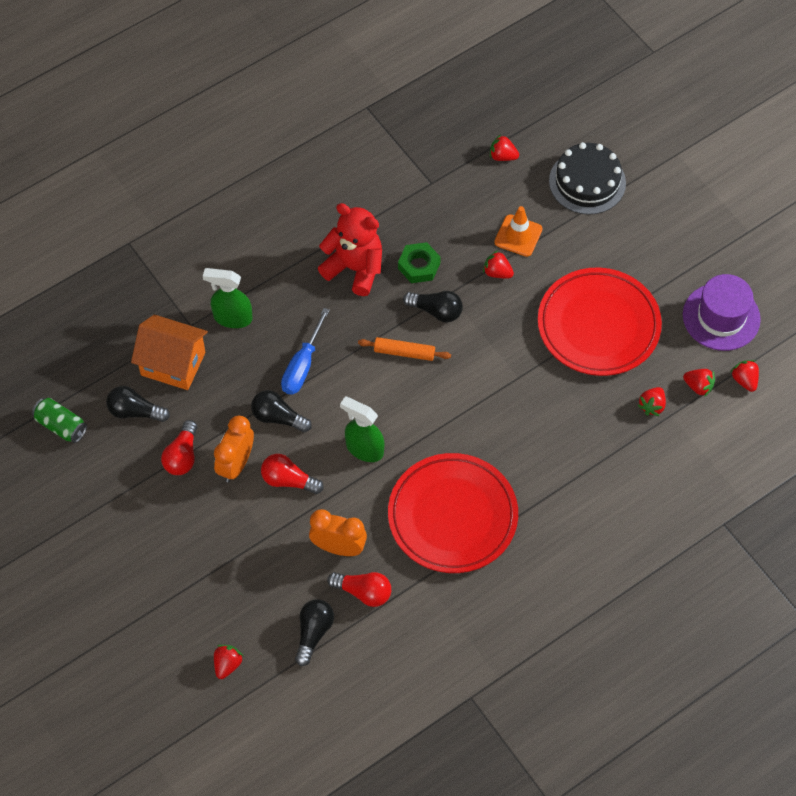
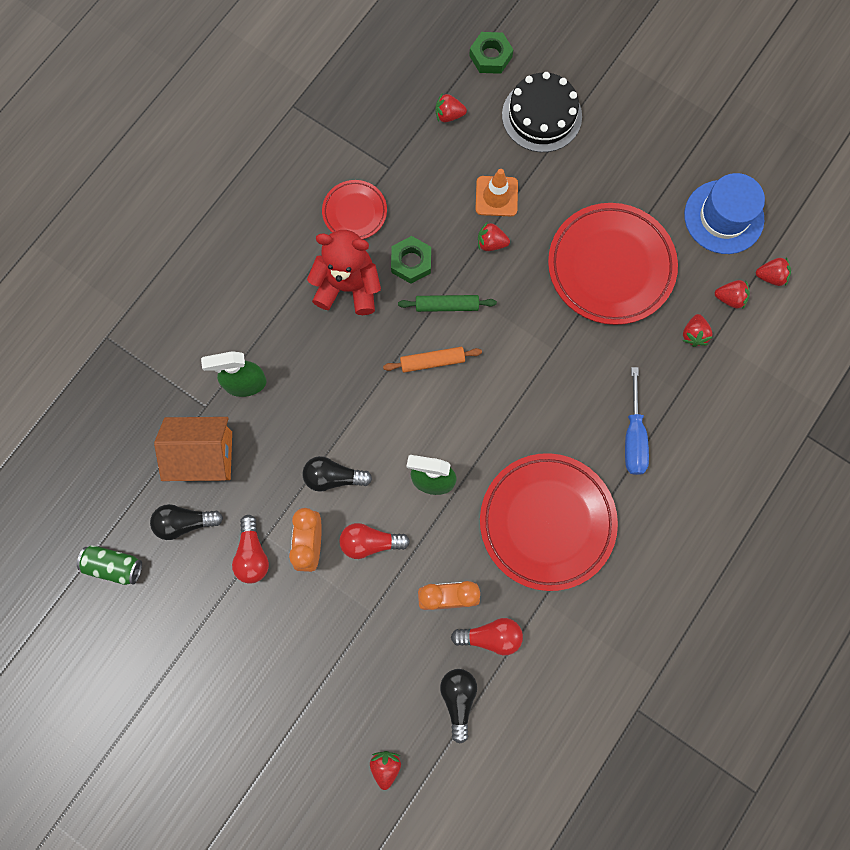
camera: 20 degrees left, 15 degrees up
blue screwdriver [281,308,330,394] -> blue screwdriver moved to [625,367,649,475]
black light bulb [403,291,463,322] -> green rolling pin [398,295,497,312]
purple hat [683,274,761,351] -> blue hat [684,173,765,254]
red strawberry [731,360,759,392] -> red strawberry turned 135 degrees clockwise [756,257,791,286]
none -> red plate [322,180,387,239]
none -> green nut [469,32,513,74]

